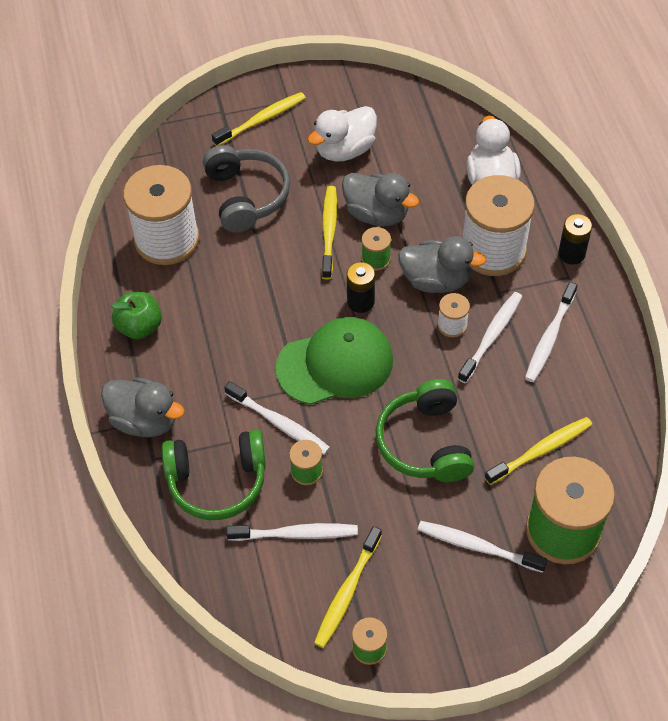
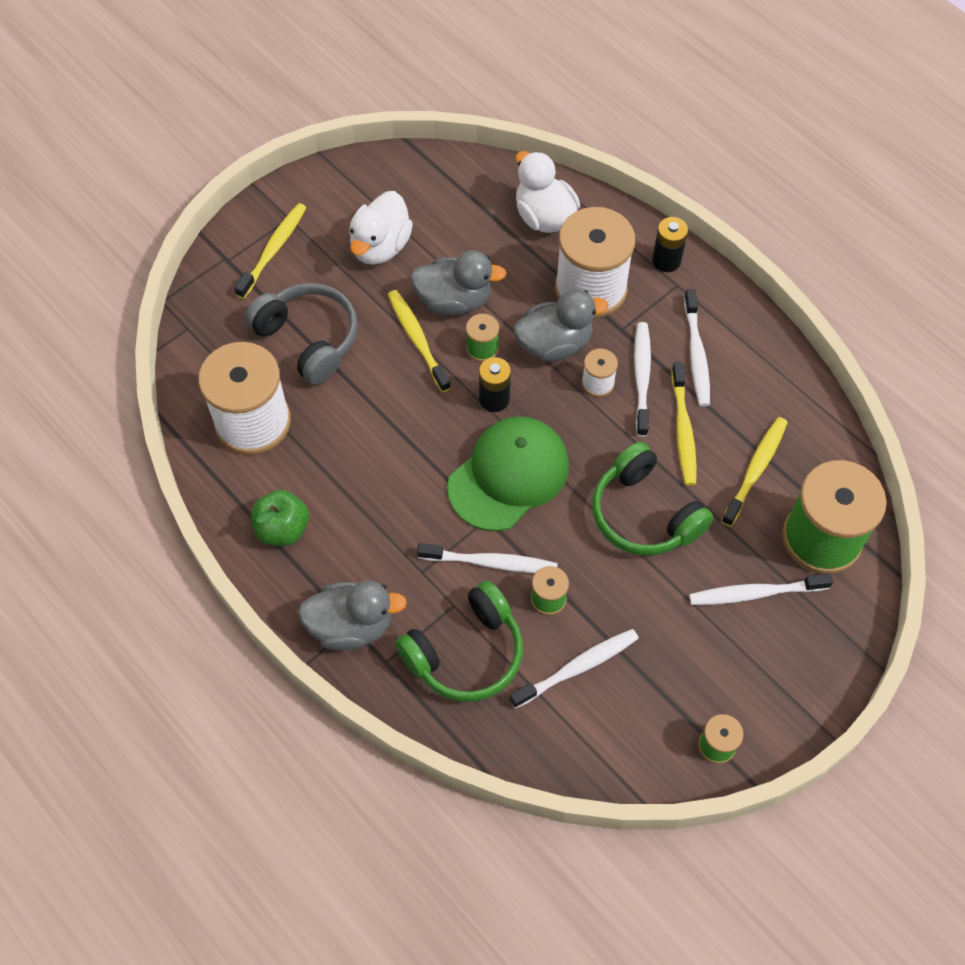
camera: 30 degrees left, 5 degrees up
yellow toothbrush [314,526,382,648] -> yellow toothbrush moved to [671,362,697,486]

